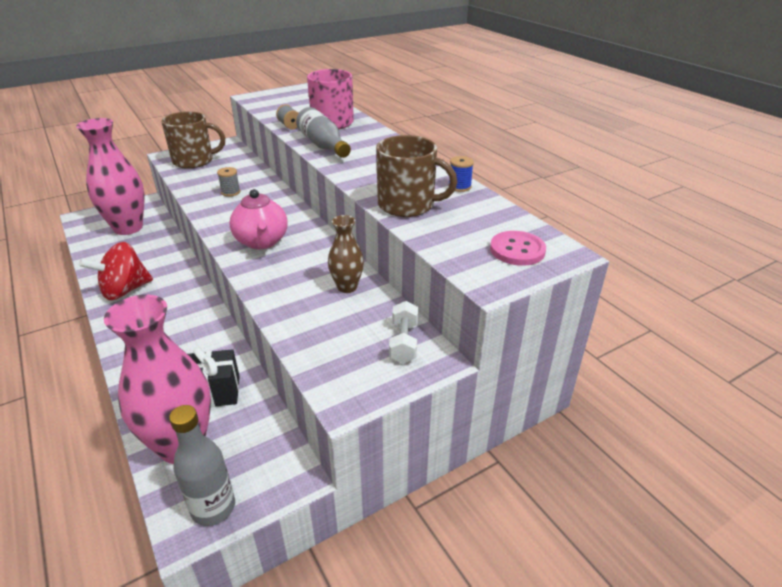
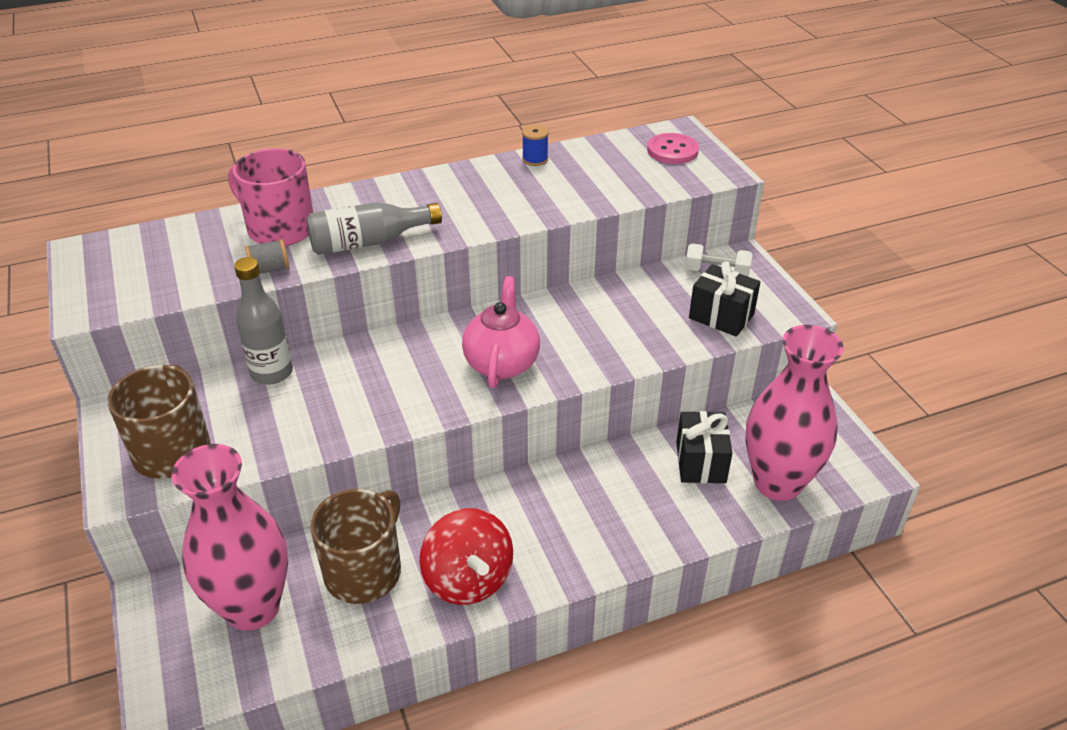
camera: 80 degrees left, 5 degrees up
grey bottle [169,405,235,526] -> grey bottle moved to [234,257,293,385]
grey spool [217,167,240,197] -> none
pink teapot [230,189,288,249] -> pink teapot turned 75 degrees counterclockwise [462,276,540,388]
brown vase [328,215,364,293] -> none
brown mug [376,135,457,217] -> brown mug moved to [310,489,401,604]
none -> black gift [689,261,760,337]

